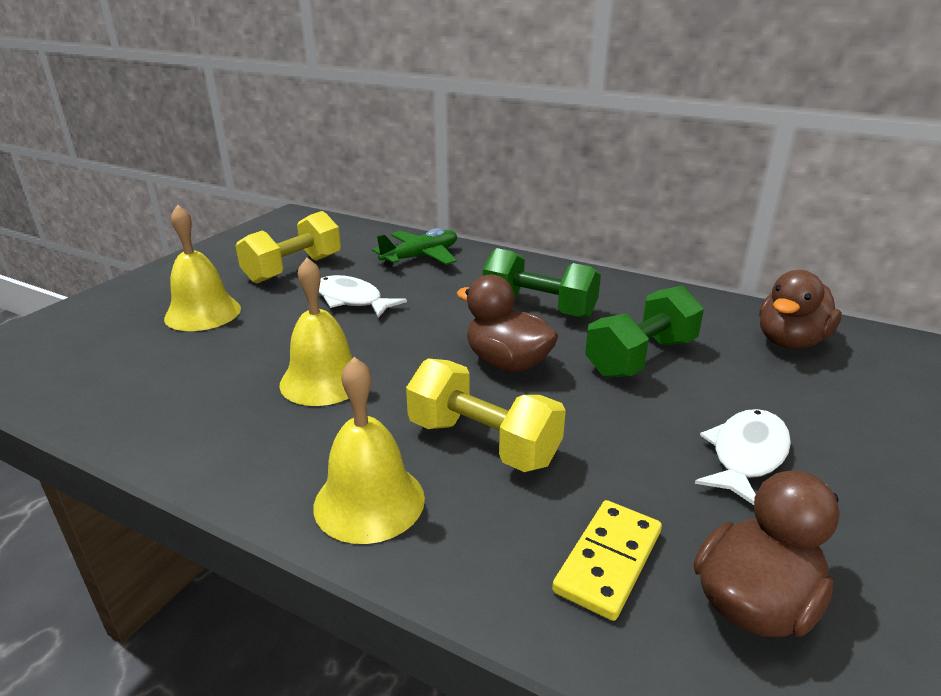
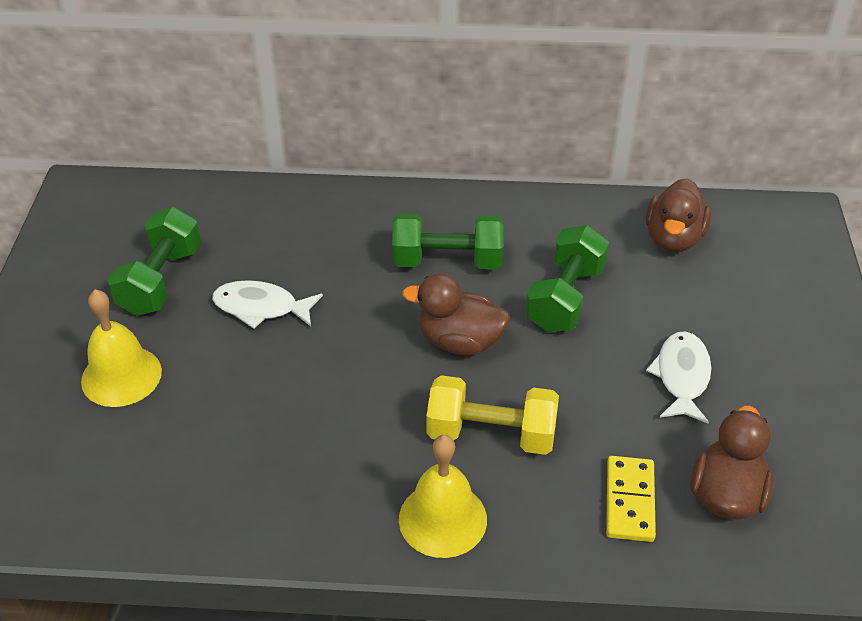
camera: 25 degrees left, 15 degrees up
yellow dumbbell [236,211,341,283] -> green dumbbell [108,207,201,316]
yellow bell [279,258,353,406] -> none
green plane [372,228,457,268] -> none

